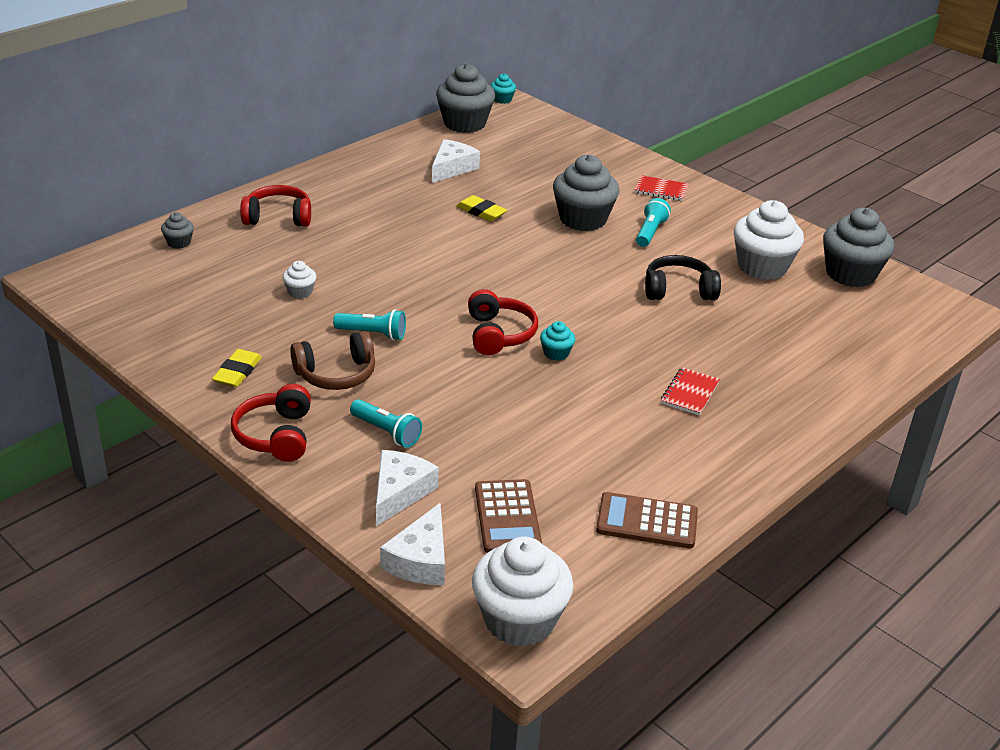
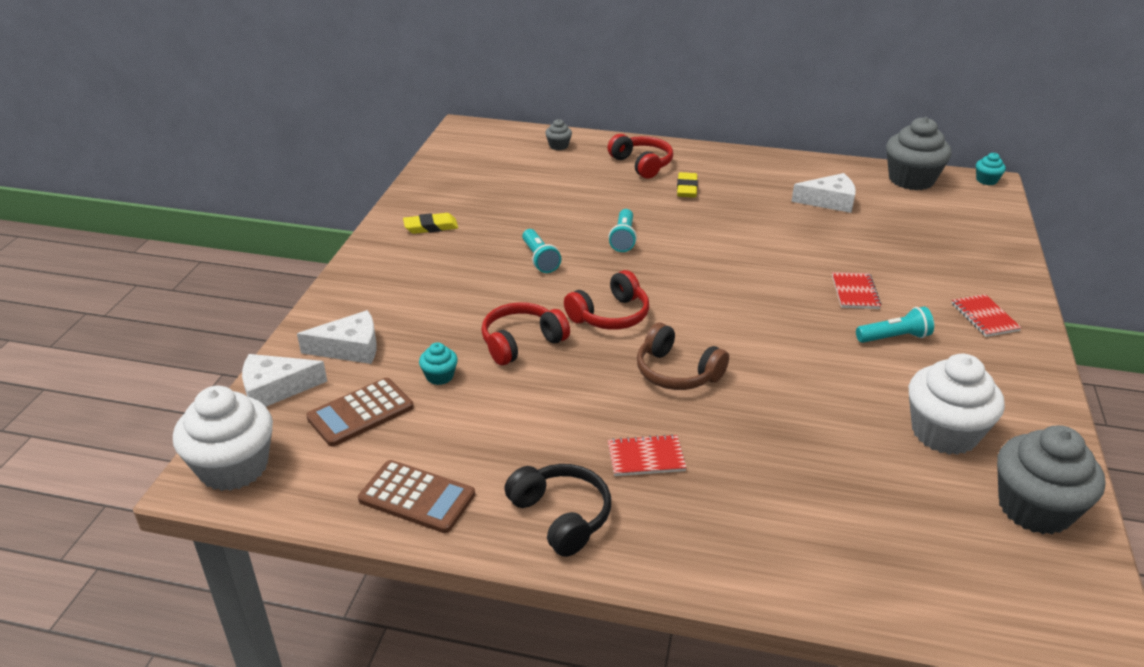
camera: 60 degrees right, 0 degrees up
red headphones [231,384,311,462] -> red headphones moved to [481,302,570,365]
white cupcake [283,261,316,299] -> none
brown headphones [290,331,375,390] -> brown headphones moved to [637,323,729,390]
turquoise flashlight [350,399,422,448] -> turquoise flashlight moved to [609,209,637,252]
yellow eraser [456,195,507,221] -> yellow eraser moved to [677,172,698,198]
turquoise cupcake [540,321,575,361] -> turquoise cupcake moved to [419,342,458,385]
grey cupcake [553,155,619,231] -> red notebook [832,272,882,309]
brown calculator [596,492,698,548] -> brown calculator turned 135 degrees clockwise [358,460,475,533]
black headphones [645,255,721,300] -> black headphones moved to [504,464,611,557]

